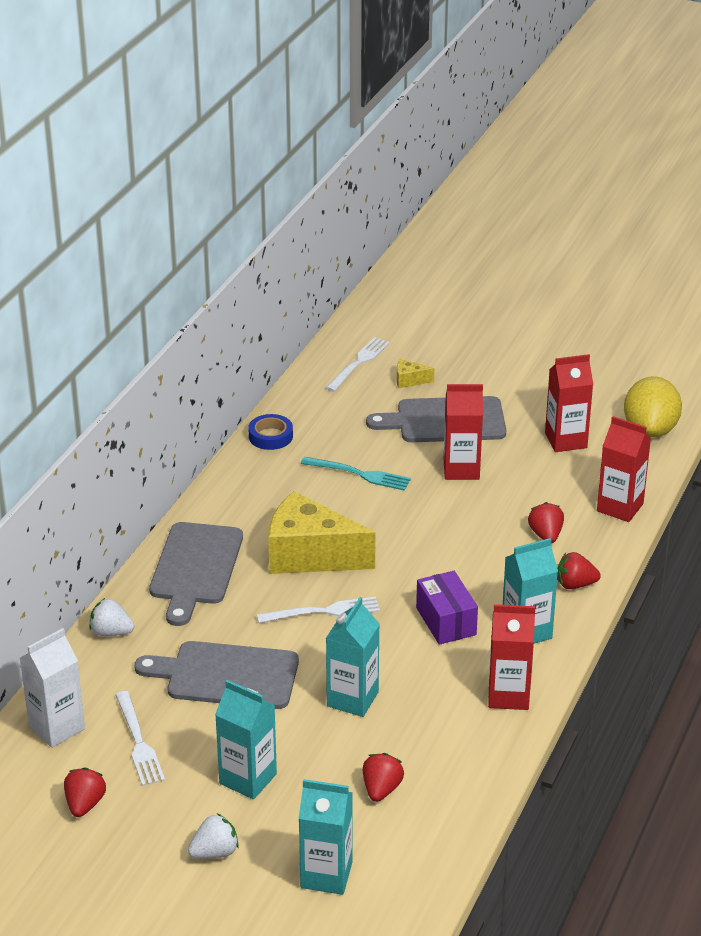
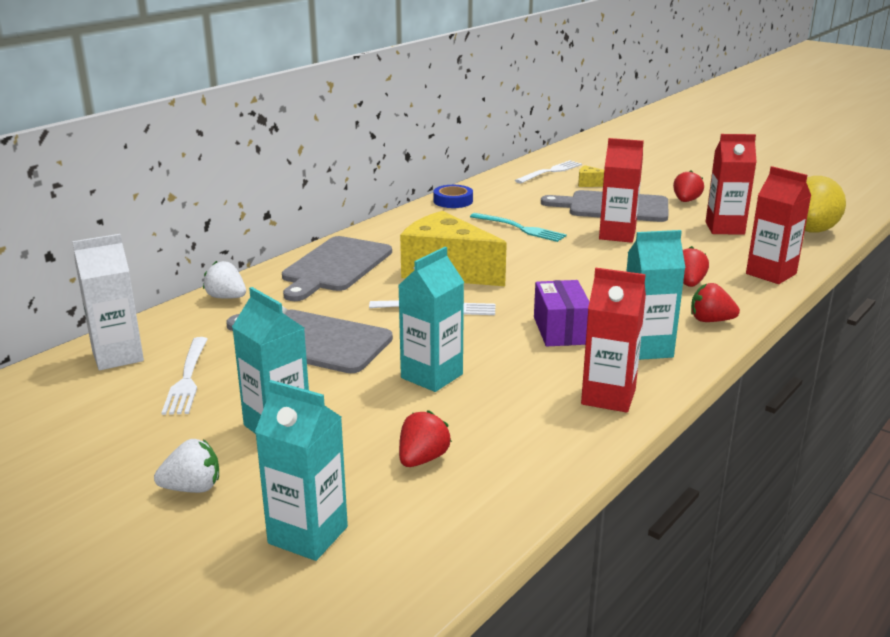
camera: 15 degrees right, 10 degrees down
red strawberry [64,767,106,817] -> red strawberry moved to [673,171,704,202]

